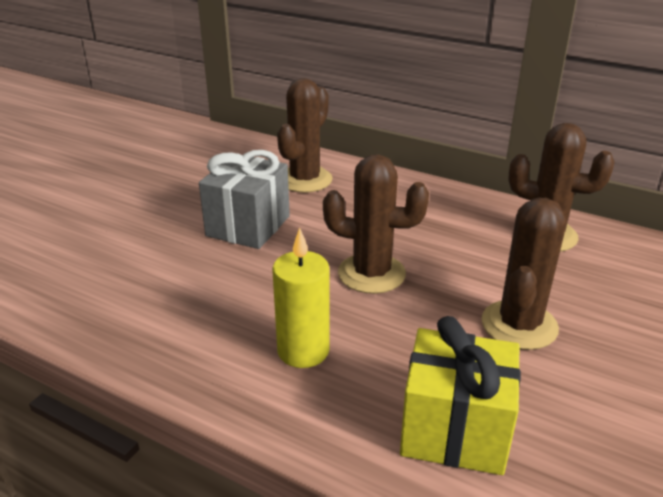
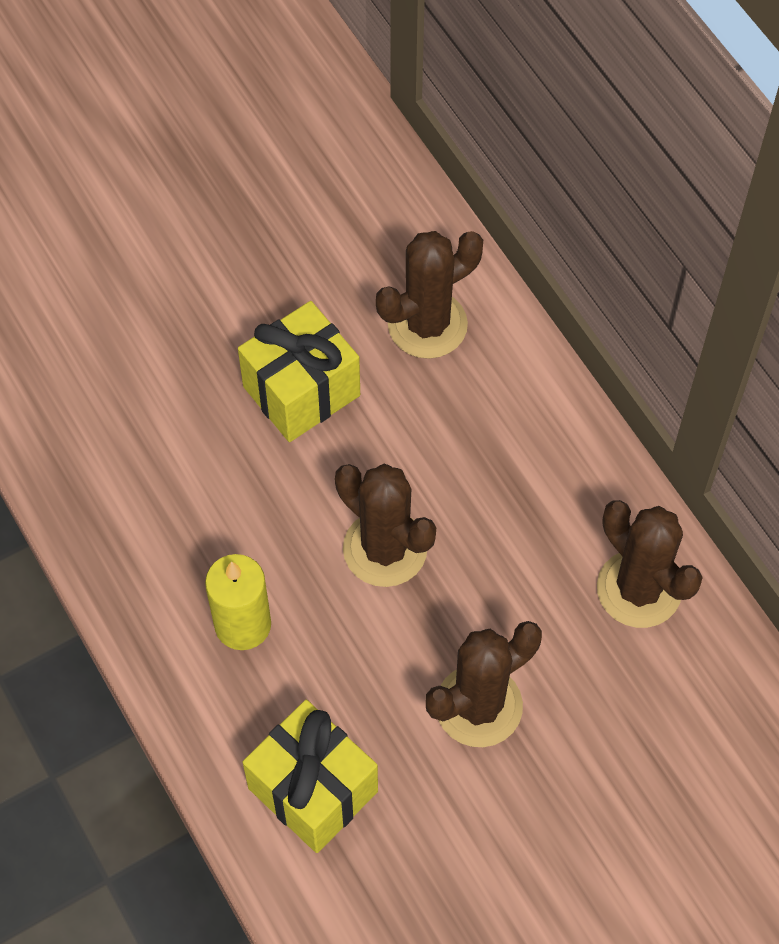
camera: 30 degrees right, 30 degrees up
grey gift [199,150,290,249] -> yellow gift [238,301,360,442]

